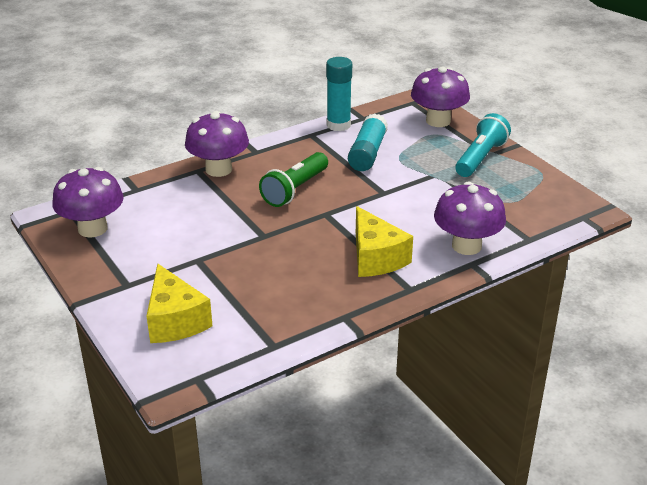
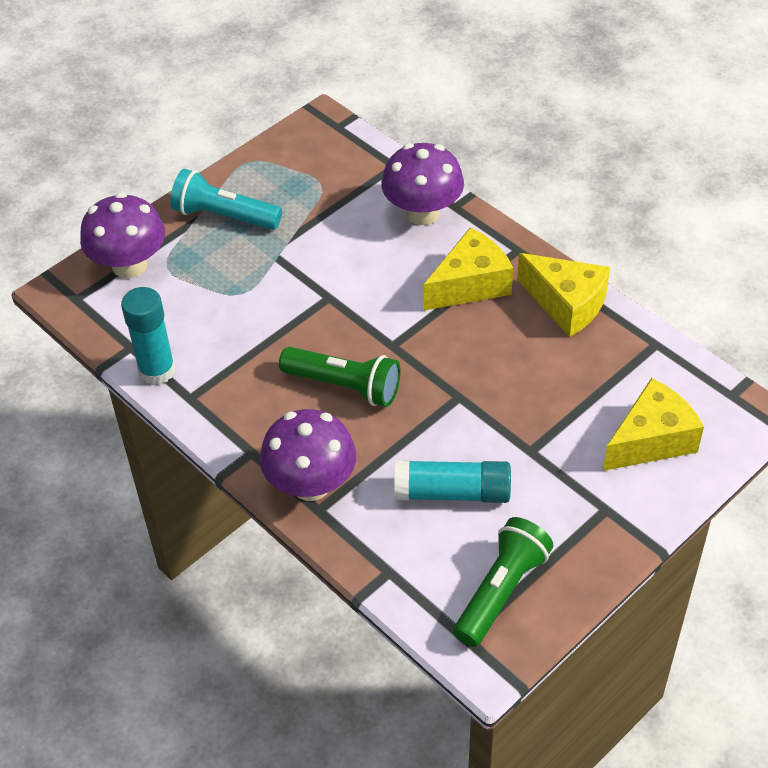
camera: 100 degrees left, 15 degrees up
purple mushroom [52,167,124,238] -> green flashlight [453,517,554,647]
turquoise glue stick [348,113,388,171] -> turquoise glue stick moved to [394,460,511,503]
none -> yellow cheese [517,253,610,337]

